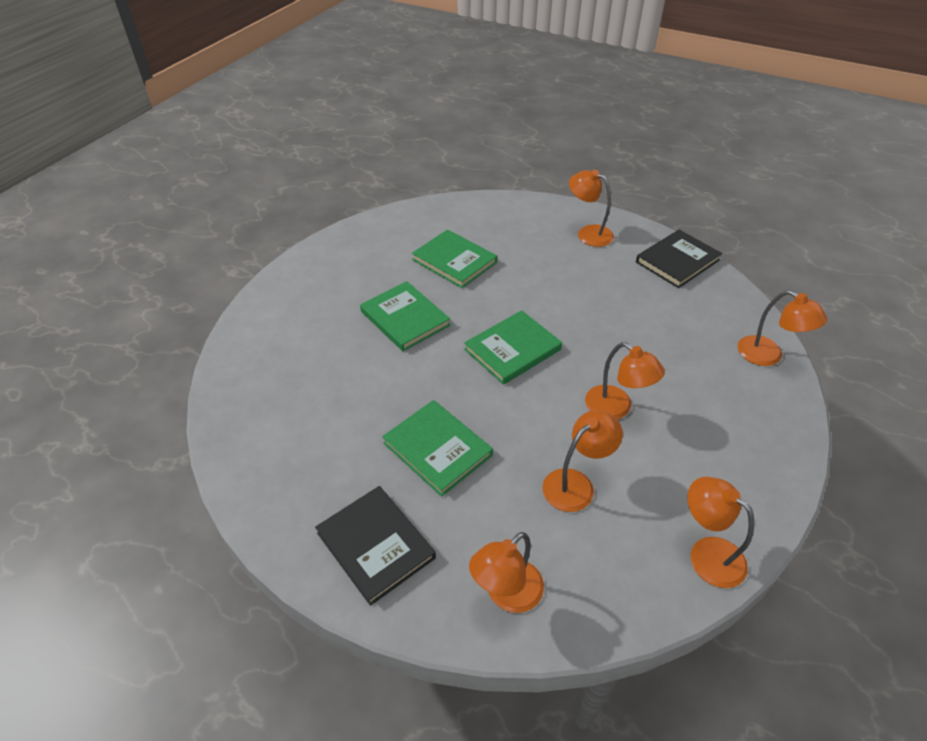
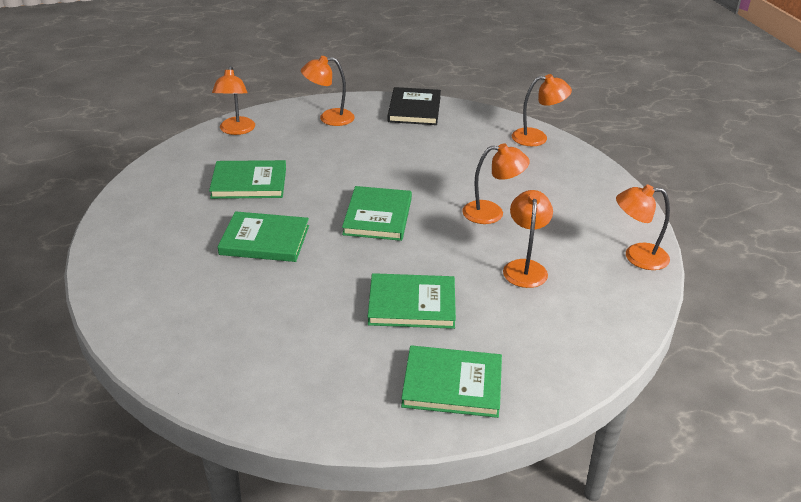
camera: 45 degrees left, 10 degrees down
black book [315,486,436,606] -> green book [401,345,502,418]
orange lamp [469,532,544,613] -> orange lamp moved to [212,66,255,135]

